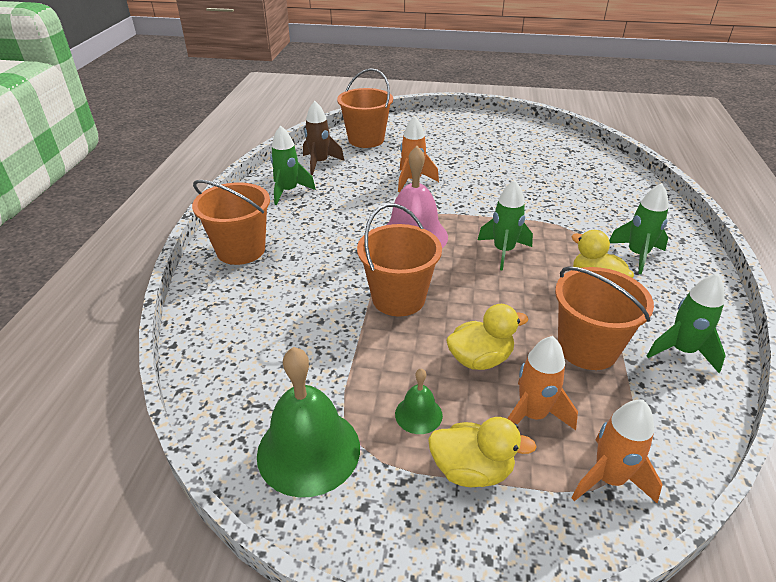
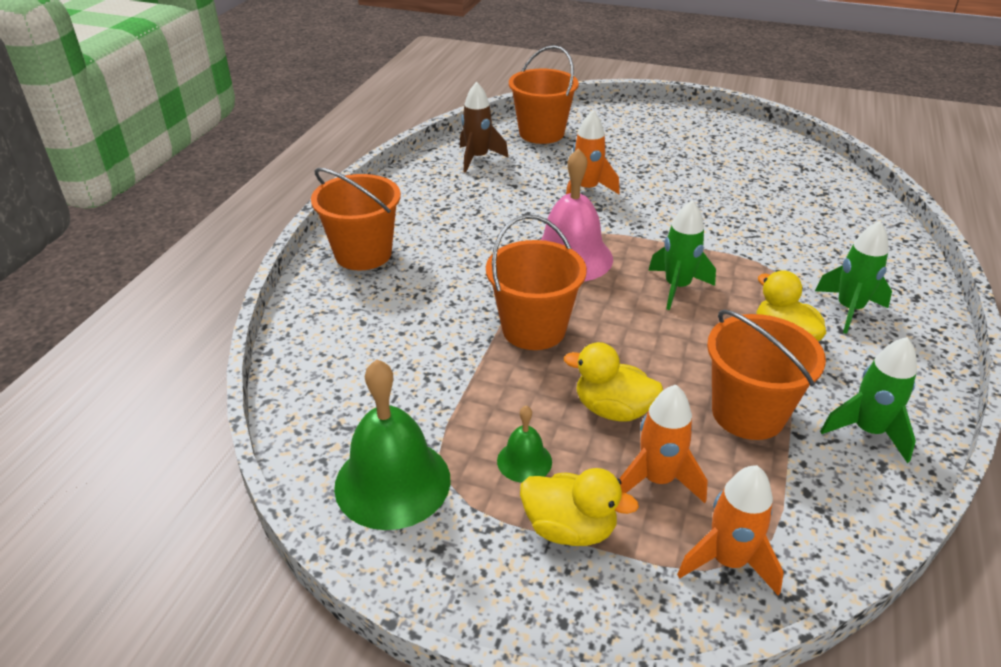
camera: 10 degrees right, 0 degrees up
green rocket [270,125,316,205] -> none
yellow duck [446,304,528,370] -> yellow duck turned 150 degrees counterclockwise [564,342,663,421]

